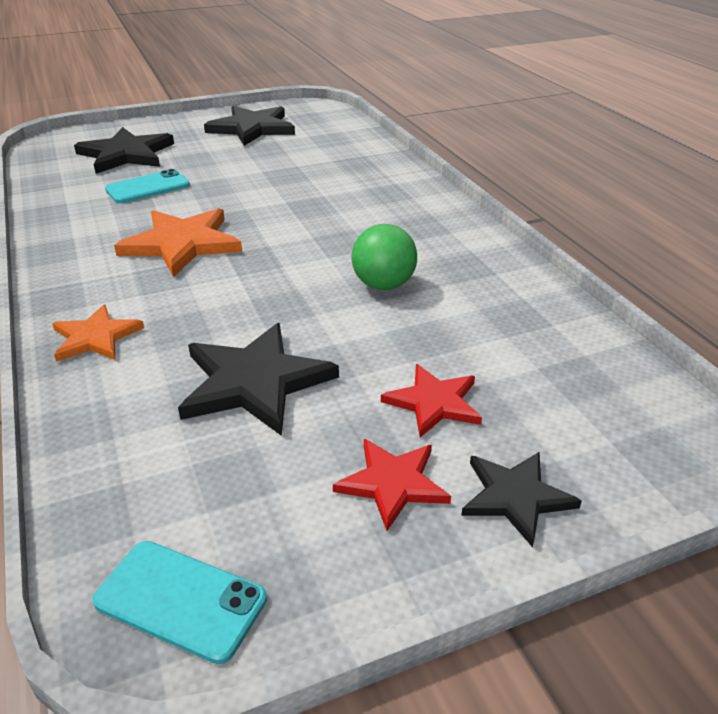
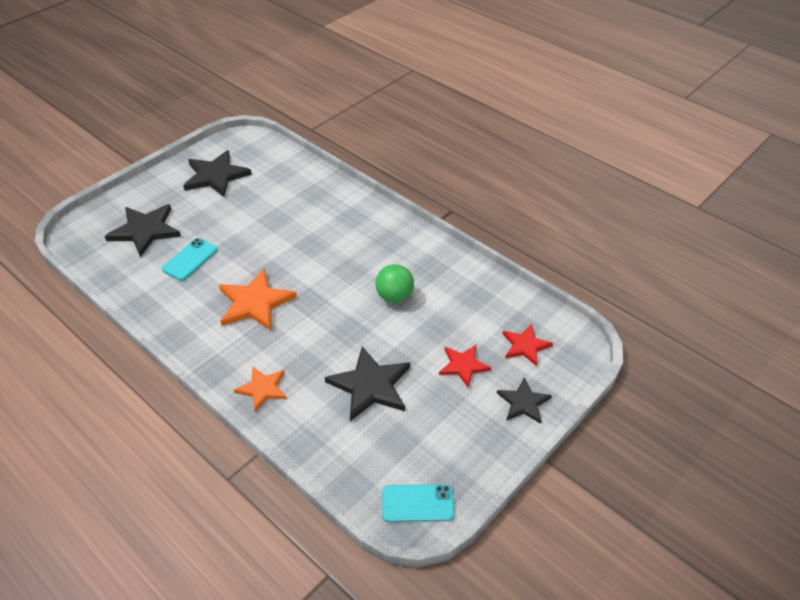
camera: 25 degrees left, 10 degrees up
red star [333,439,451,531] -> red star moved to [503,324,553,366]

